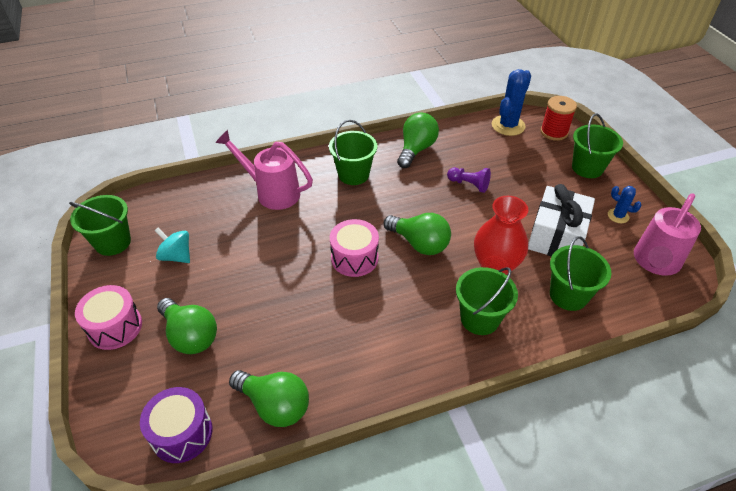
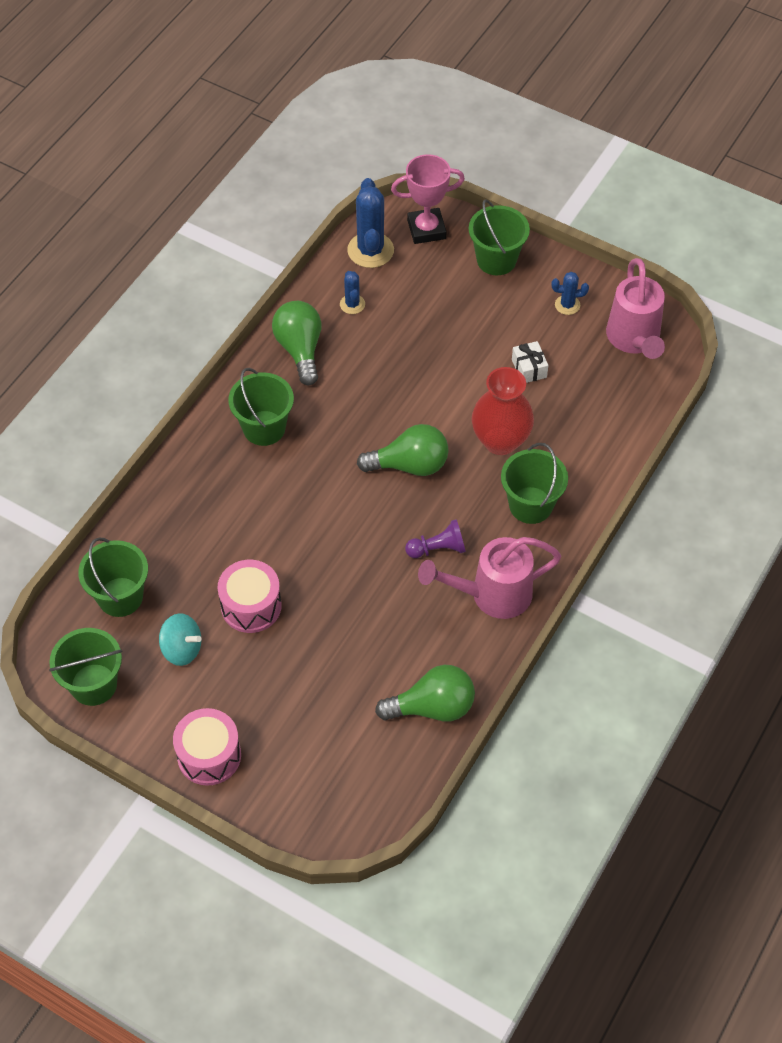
camera: 40 degrees left, 10 degrees up
purple drum [140,387,213,463] -> none
turquoise spinning top [154,228,190,263] -> turquoise spinning top turned 150 degrees counterclockwise [159,613,201,666]
green light bulb [157,298,217,354] -> none
pink watering can [215,130,313,210] -> pink watering can moved to [418,537,561,619]
pink drum [330,219,379,277] -> pink drum moved to [217,560,282,633]
purple pawn [447,167,491,193] -> purple pawn moved to [405,519,466,558]
white gift [528,184,595,257] -> white gift [512,341,549,383], size x0.46
red spool [540,96,577,141] -> pink trophy [391,154,465,244]
green bucket [550,236,611,311] -> green bucket moved to [78,537,148,617]
none -> blue cactus [340,271,365,314]

